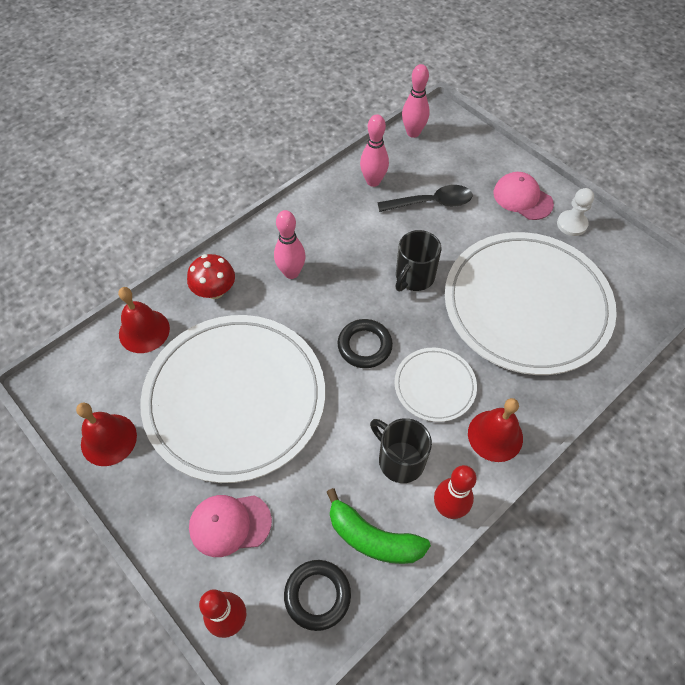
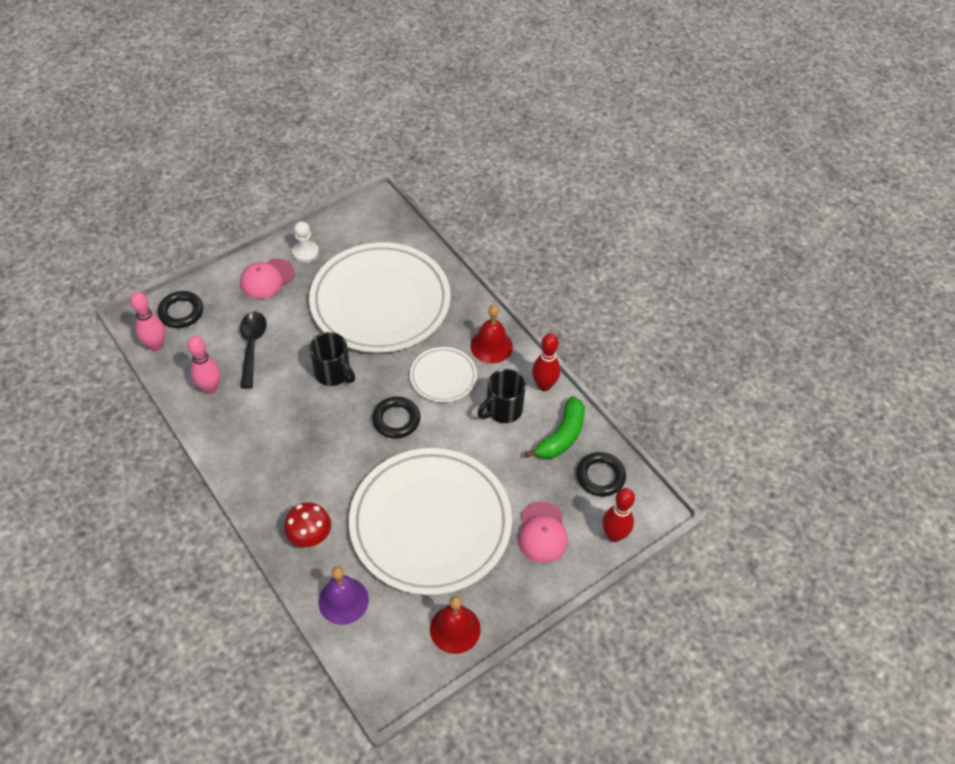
camera: 85 degrees left, 5 degrees down
red bell [118,287,170,353] -> purple bell [318,566,369,625]
pink bowling pin [274,210,306,279] -> none
none -> black ring [158,291,203,328]

